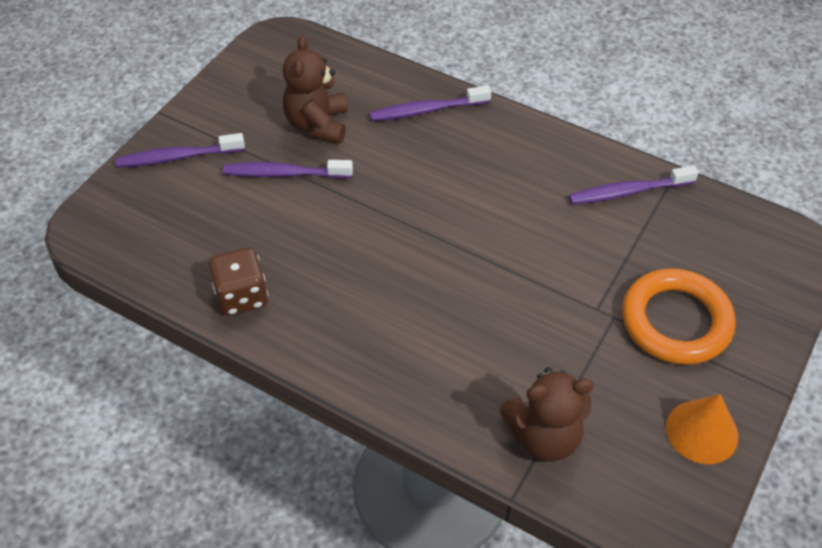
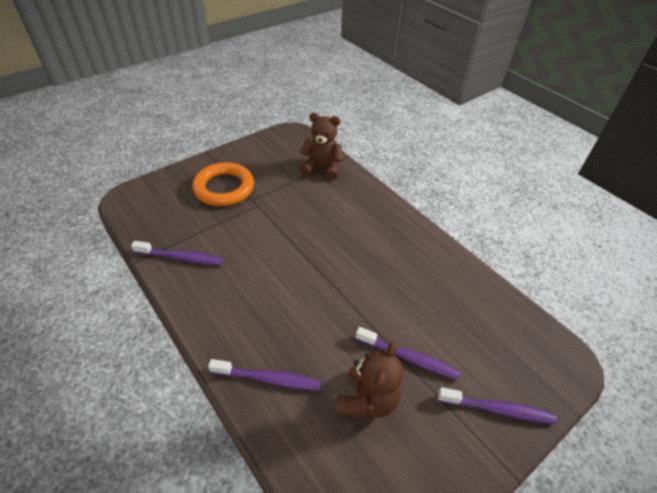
camera: 160 degrees left, 5 degrees down
brown dice [209,248,268,316] -> none
orange cone [666,394,738,464] -> none

